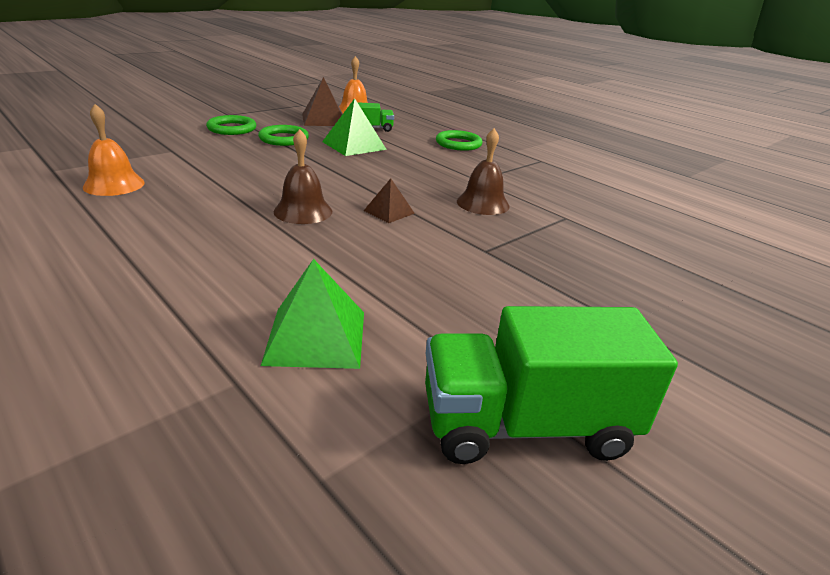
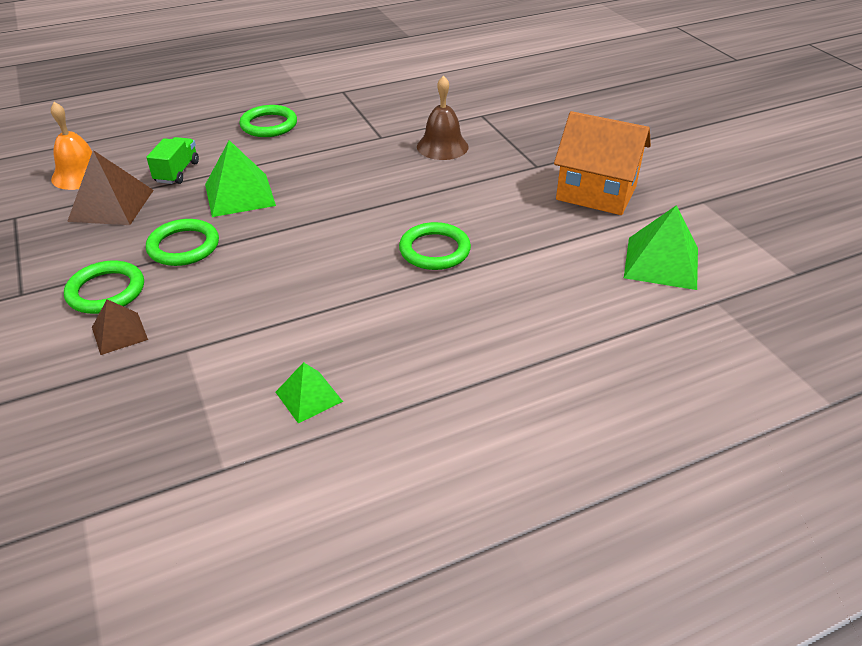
camera: 70 degrees left, 10 degrees up
orange bell [83,104,145,196] -> green pyramid [276,362,343,423]
brown bell [274,129,332,224] -> green ring [399,222,471,270]
brown pyramid [364,178,415,223] -> brown pyramid moved to [92,299,148,355]
green truck [425,306,678,464] -> none
none -> orange house [554,111,651,215]

